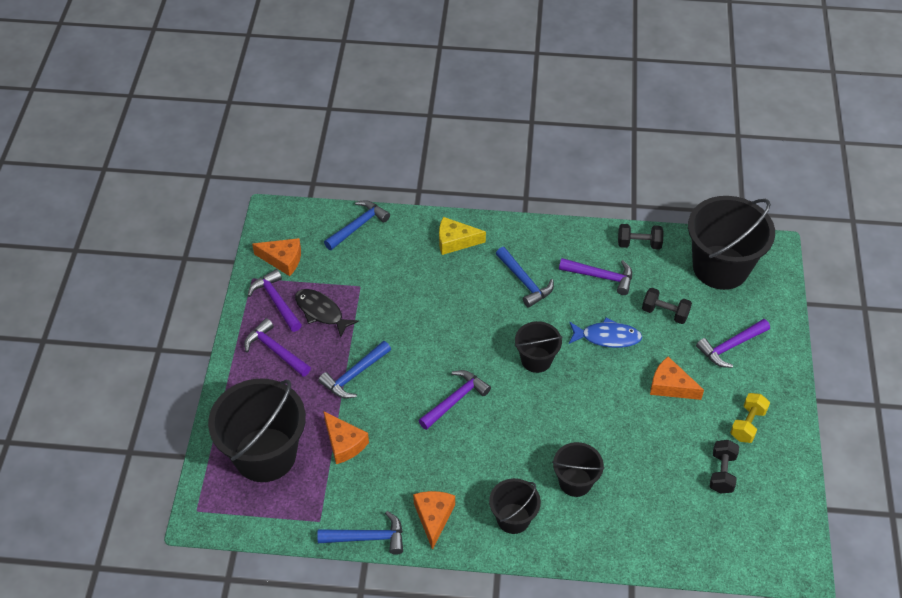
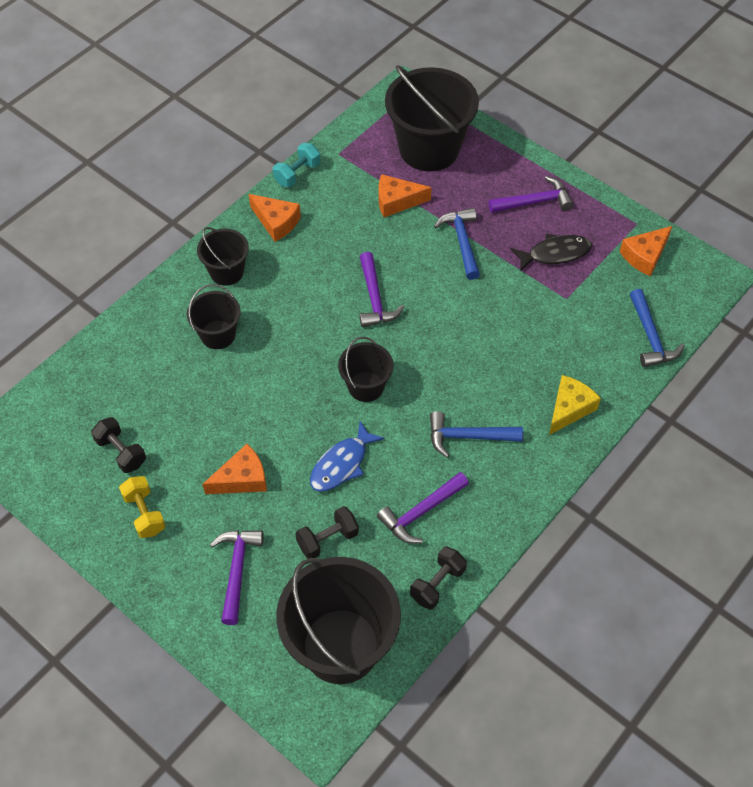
camera: 125 degrees right, 5 degrees up
purple hammer [248,269,302,332] -> none
blue hammer [317,511,403,555] -> turquoise dumbbell [273,143,320,187]

